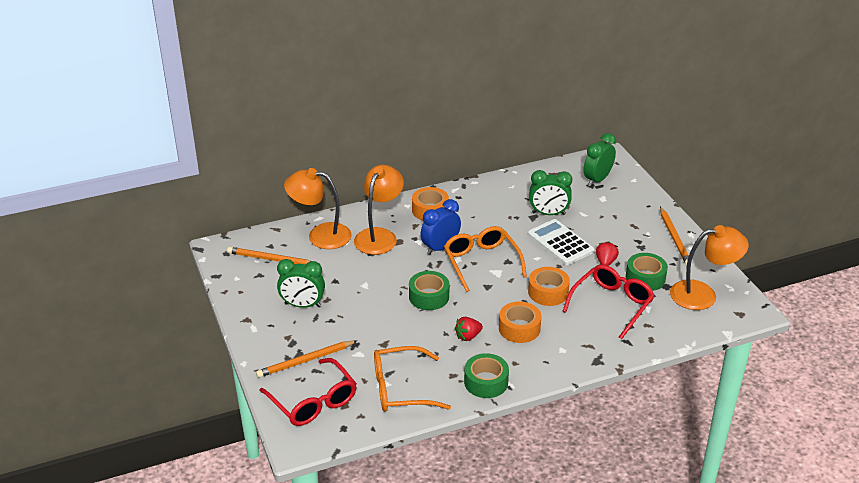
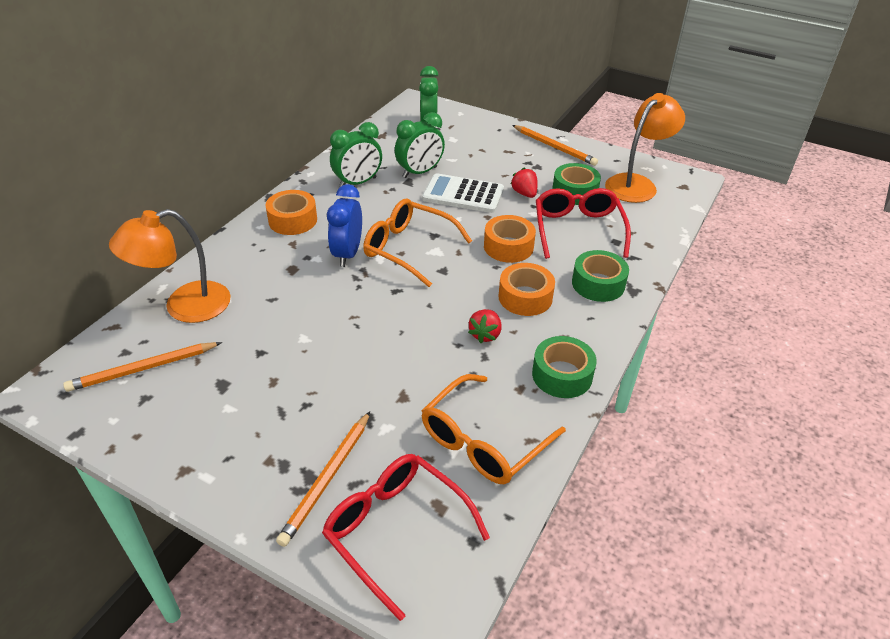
camera: 40 degrees left, 5 degrees up
red glasses [259,358,357,426] -> red glasses turned 150 degrees counterclockwise [322,454,490,621]
green clock [277,259,325,308] -> green clock moved to [330,122,382,187]
orange lamp [354,165,404,255] -> none
green tape [409,271,449,310] -> green tape moved to [572,250,629,302]

